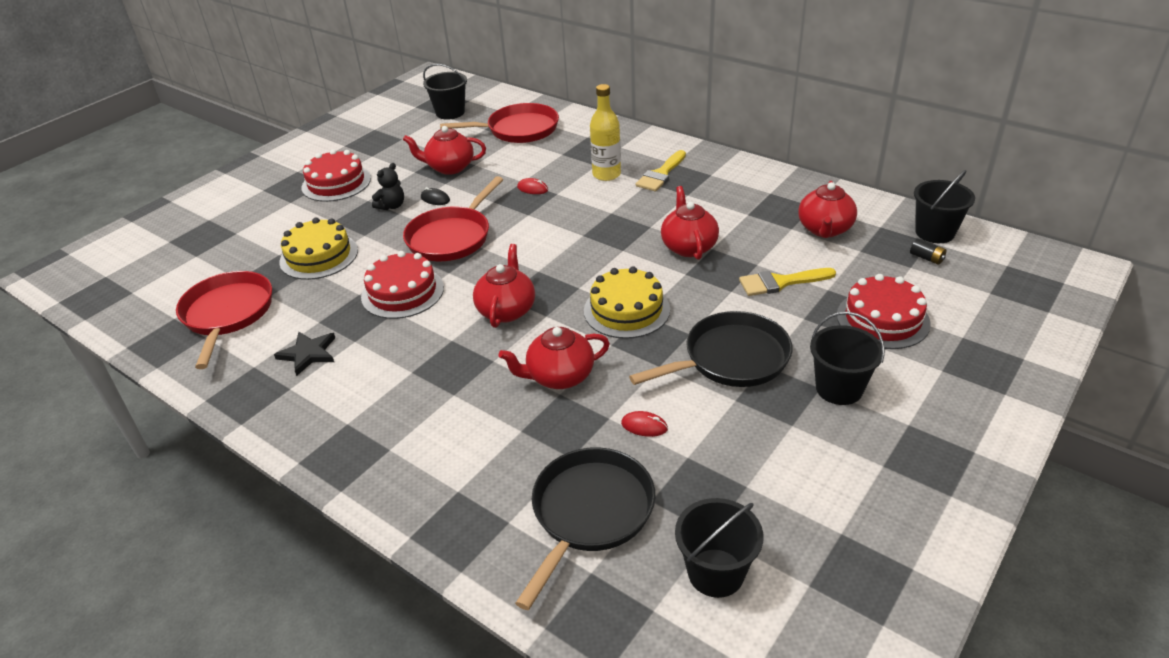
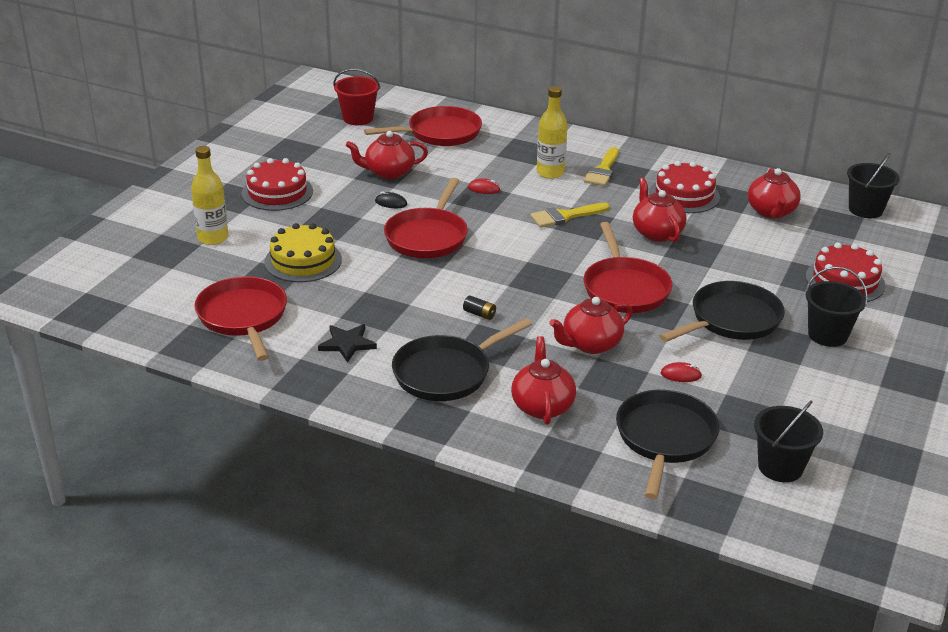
camera: 15 degrees left, 5 degrees down
red cake [361,251,444,319] -> red cake moved to [649,161,720,213]
black teddy bear [372,163,404,210] -> none
black bucket [423,64,467,120] -> red bucket [333,69,380,125]
red teapot [473,244,535,328] -> red teapot moved to [511,336,576,425]
yellow cake [584,266,670,339] -> red pan [583,222,672,313]
yellow brush [739,268,836,296] -> yellow brush moved to [530,203,610,228]
black battery [910,238,946,265] -> black battery moved to [463,295,496,320]
none -> yellow bottle [191,146,228,245]
none -> black pan [392,318,532,401]

